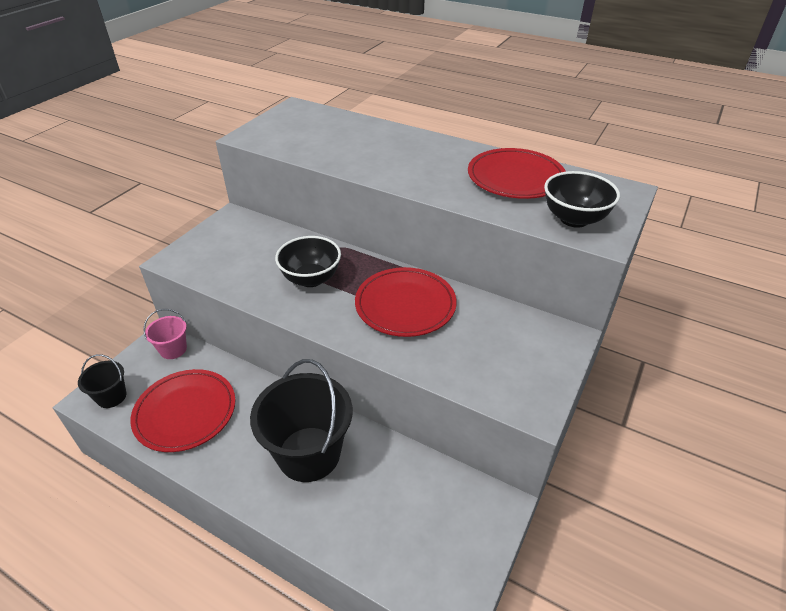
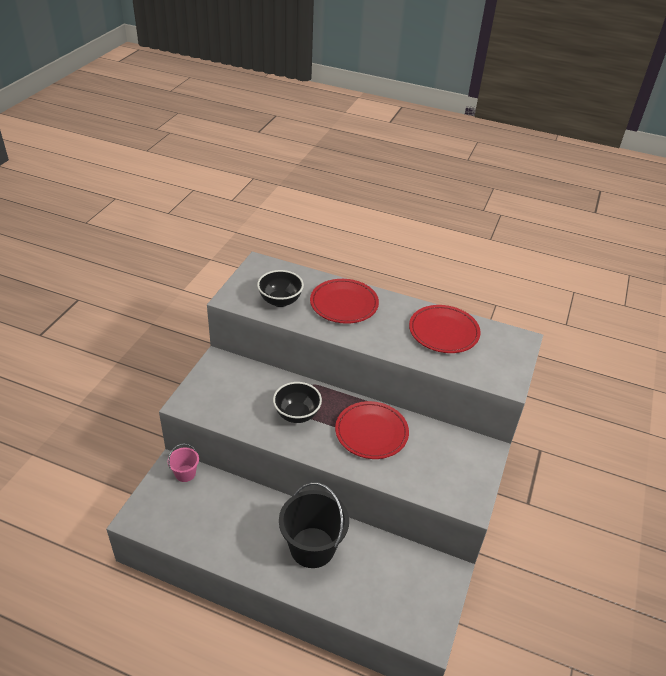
camera: 10 degrees left, 0 degrees up
black bucket [78,354,126,408] -> none
red plate [130,369,235,452] -> red plate moved to [310,279,379,324]
black bowl [544,171,620,228] -> black bowl moved to [257,270,304,307]

